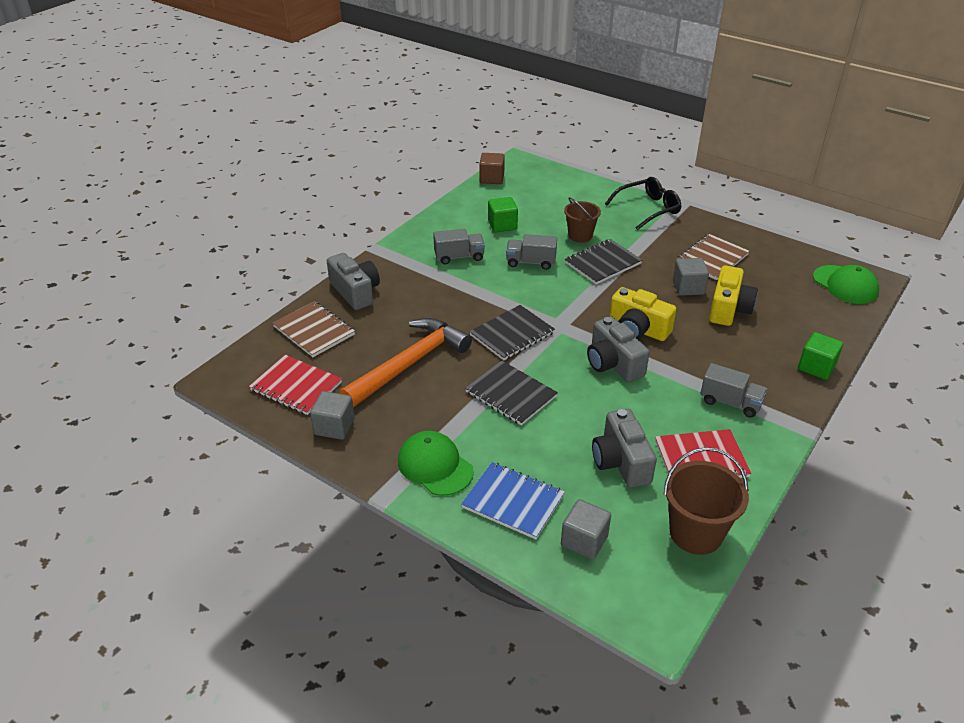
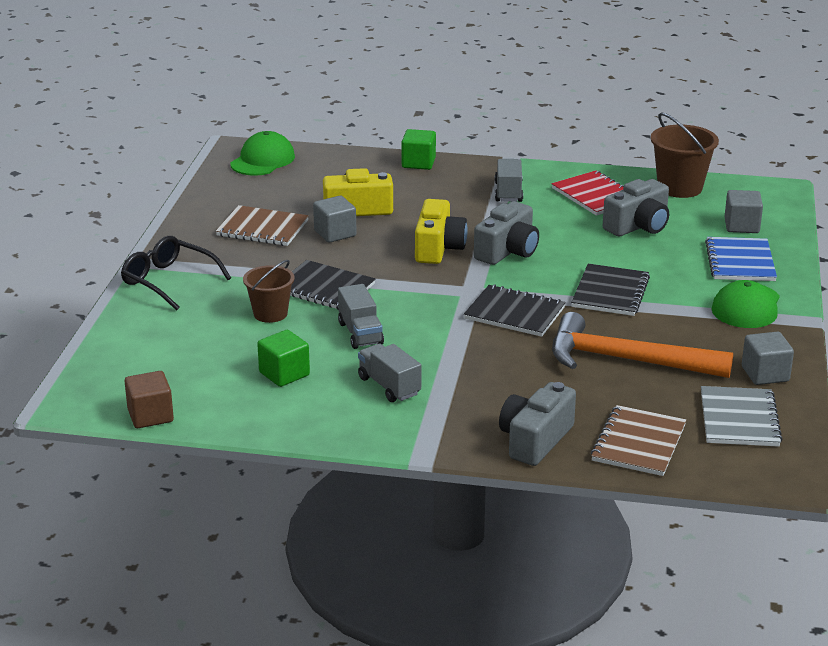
camera: 115 degrees left, 10 degrees down
red notebook [249,355,342,415] -> grey notebook [701,386,783,447]

